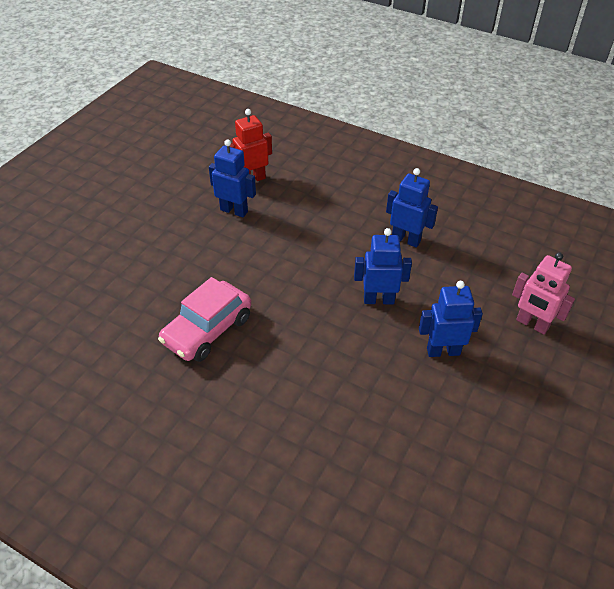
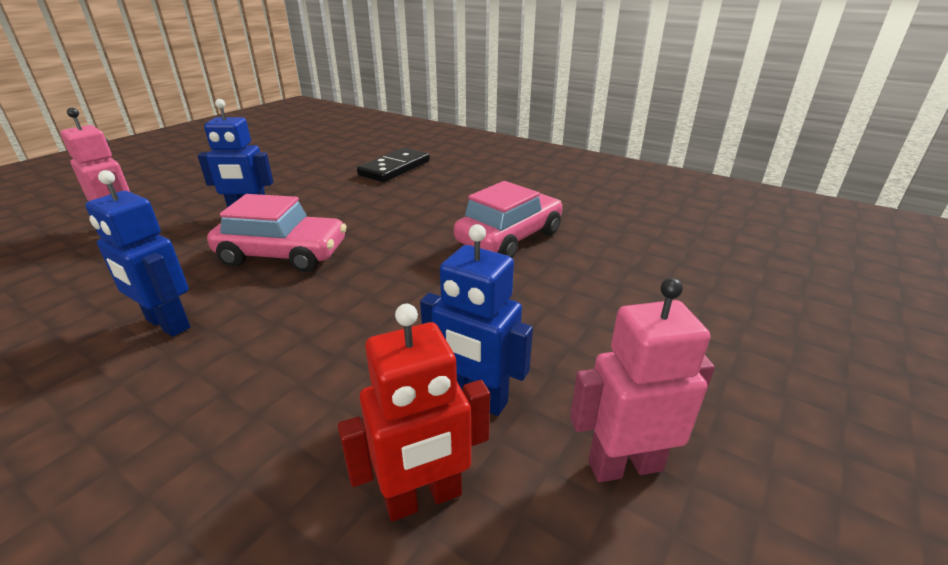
camera: 175 degrees left, 15 degrees down
blue robot [354,228,412,304] -> pink car [207,194,347,272]
none -> black domino [357,148,430,182]
none -> pink robot [570,278,715,482]

